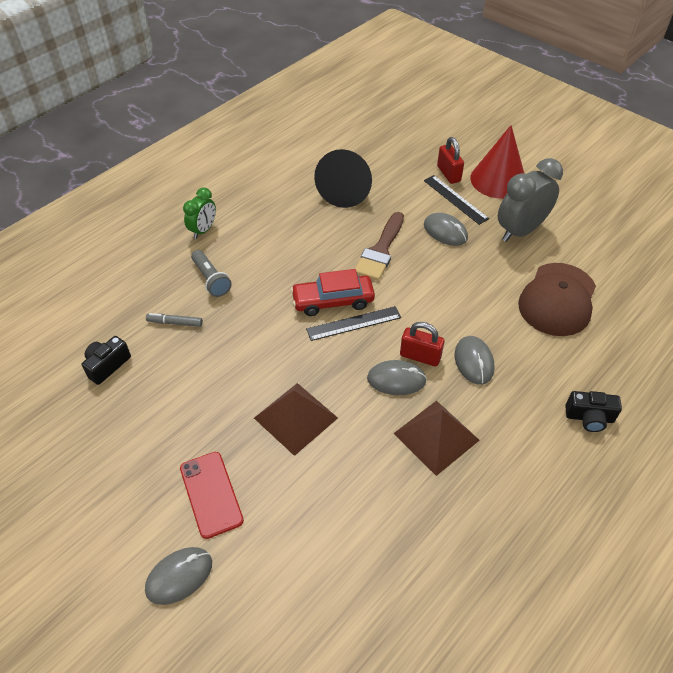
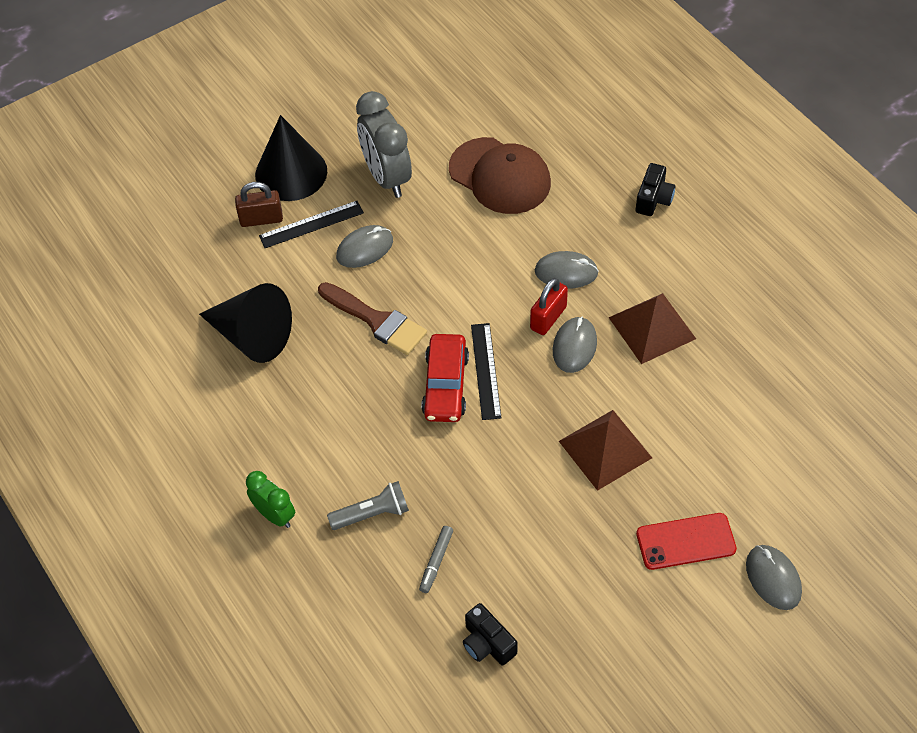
camera: 75 degrees left, 5 degrees up
red padlock [437,137,464,184] -> brown padlock [235,182,283,227]
red cone [470,125,525,199] -> black cone [255,115,327,201]

